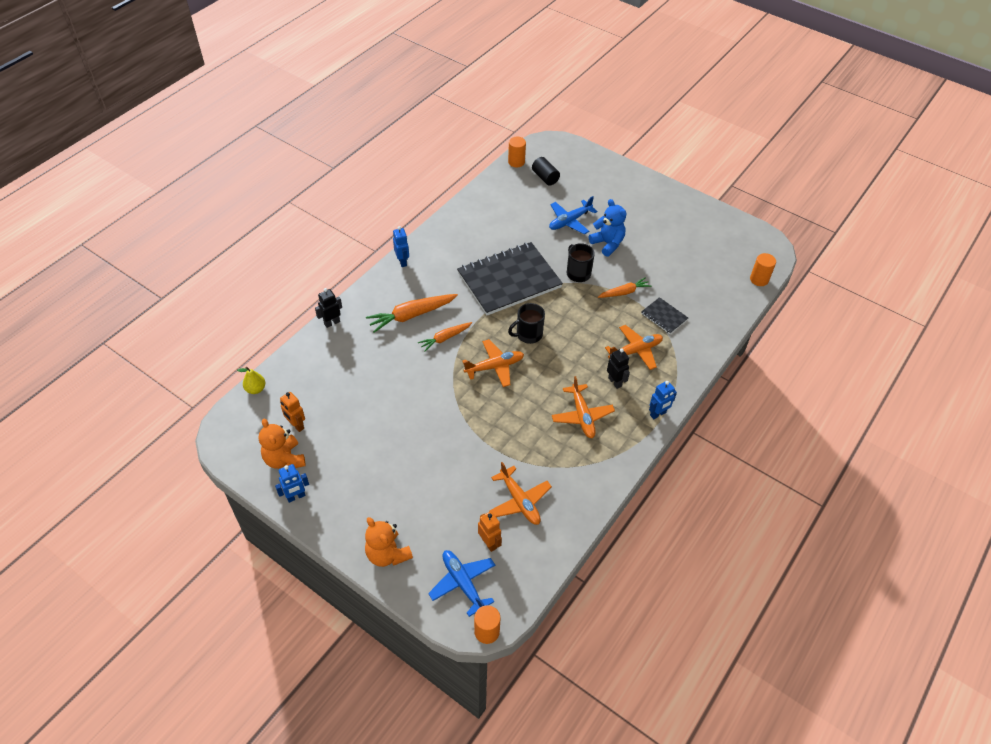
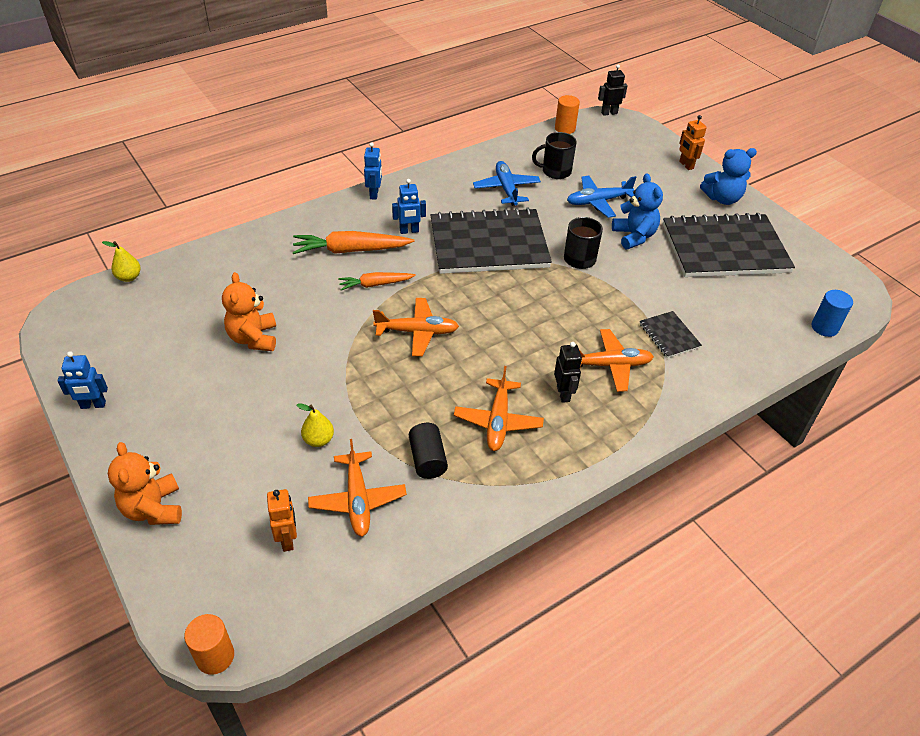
camera: 20 degrees right, 5 degrees down
orange teddy bear [259,419,306,469] -> orange teddy bear moved to [222,272,276,351]
orange robot [280,392,305,432] -> orange robot moved to [679,115,707,170]
black robot [315,288,342,328] -> black robot moved to [598,64,628,116]
blue plane [428,550,496,617] -> blue plane moved to [473,161,541,206]
black mug [508,303,545,344] -> black mug moved to [532,132,577,179]
black cylinder [532,157,560,185] -> black cylinder moved to [409,423,448,479]
orange carrot [598,277,651,298] -> none
blue robot [649,381,677,419] -> blue robot moved to [392,179,426,234]
orange cylinder [750,253,776,286] -> blue cylinder [812,290,853,337]
none -> yellow pear [297,403,334,447]
none -> black notebook [663,213,795,277]
none -> blue teddy bear [700,148,757,205]

